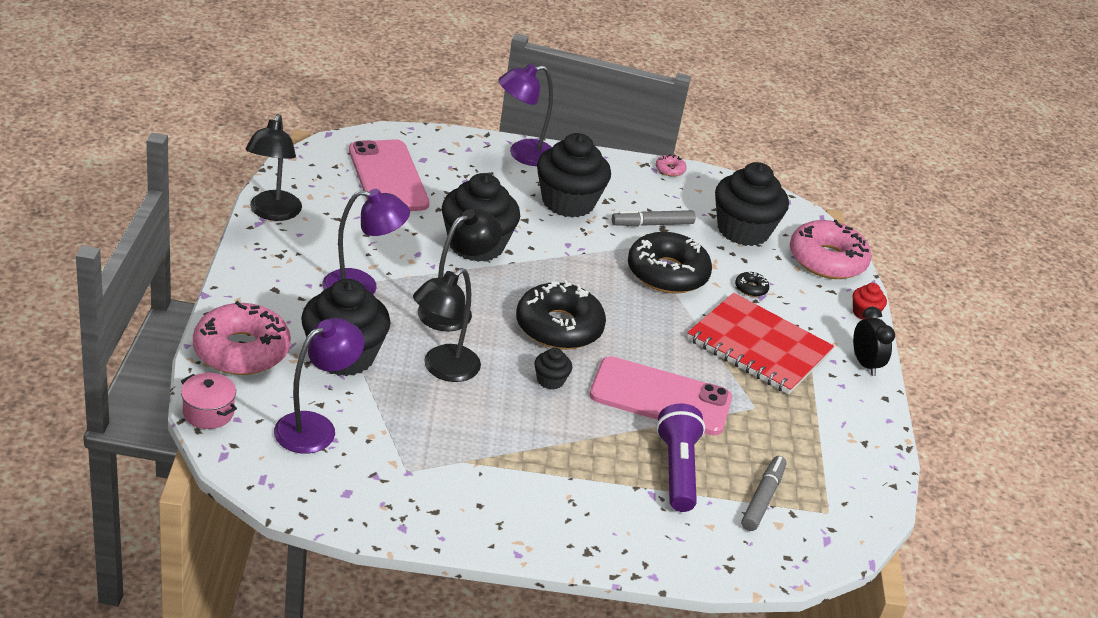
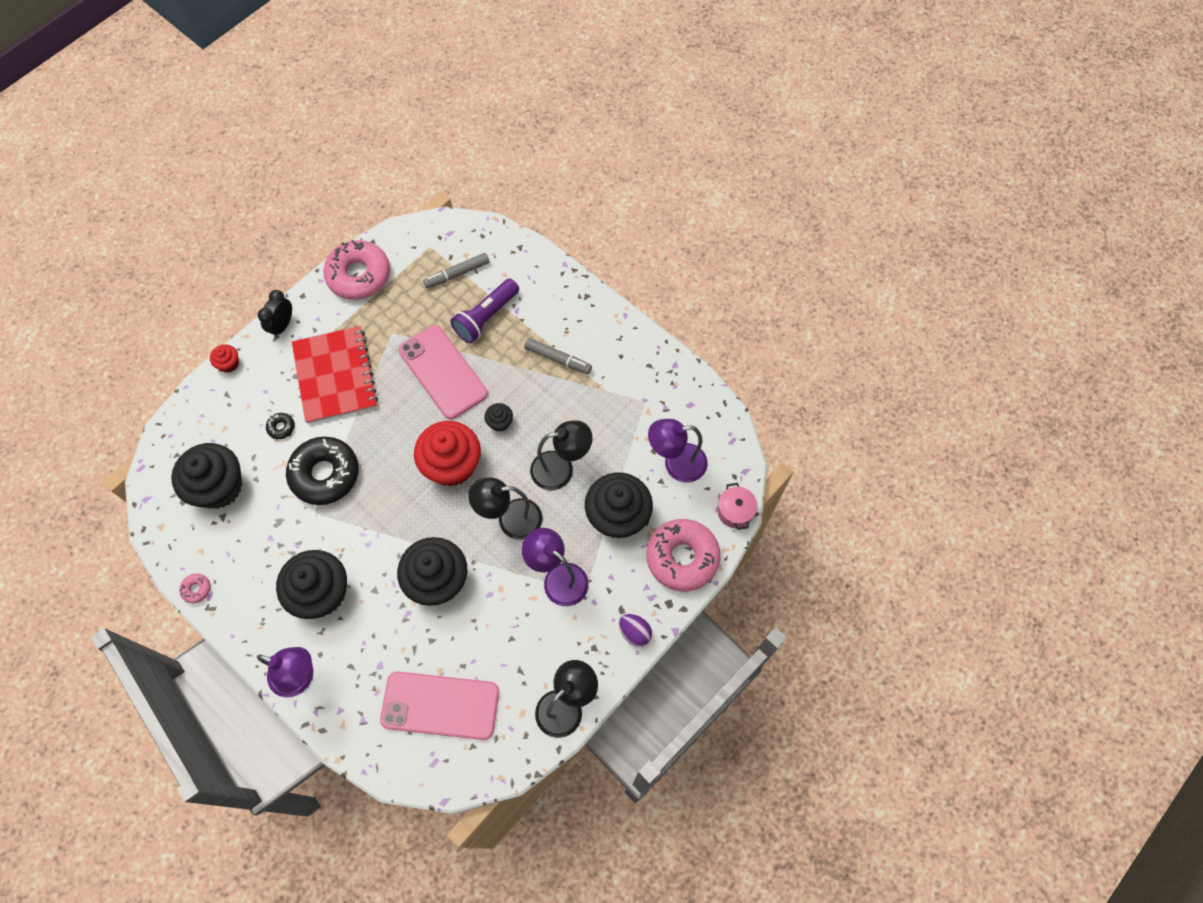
camera: 135 degrees left, 30 degrees up
pink phone [349,139,429,211] -> pink phone turned 75 degrees clockwise [380,672,499,740]
black donut [516,280,606,350] -> red cupcake [414,421,481,486]
grey marker [612,210,696,226] -> grey marker moved to [524,338,592,374]
pink donut [790,220,871,279] -> pink donut moved to [323,240,390,300]
none -> purple egg [619,614,652,647]

